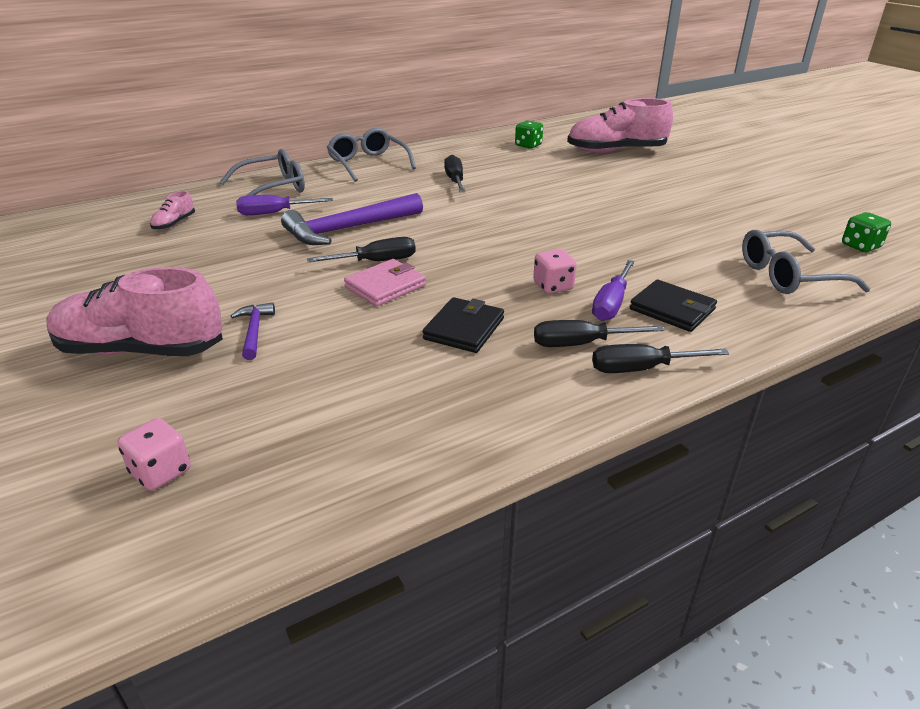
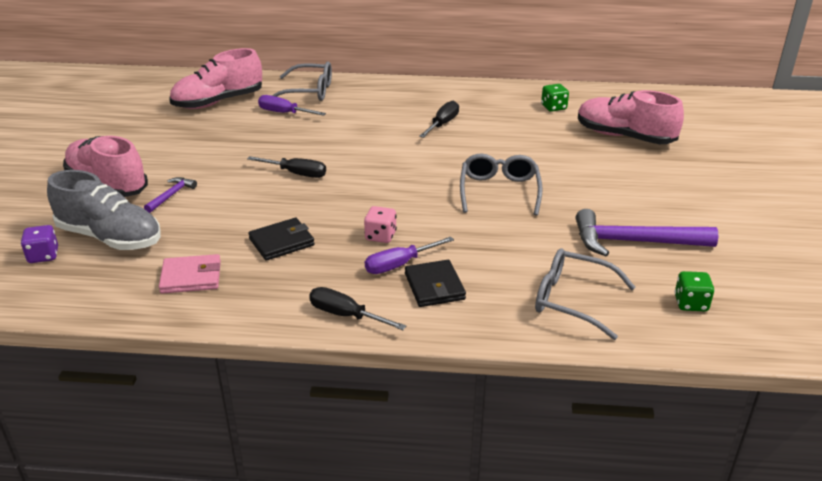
camera: 35 degrees right, 0 degrees up
pink dice [118,418,191,491] -> purple dice [21,225,58,263]
pink shoe [150,191,195,230] -> pink shoe [169,48,262,109], size x2.35
purple hammer [281,193,423,245] -> purple hammer moved to [576,209,718,256]
grey glasses [327,128,416,182] -> grey glasses moved to [460,153,543,215]
pink wallet [344,259,426,307] -> pink wallet moved to [159,254,221,294]
black screwdriver [534,320,664,347] -> none
none -> grey shoe [47,170,160,250]

